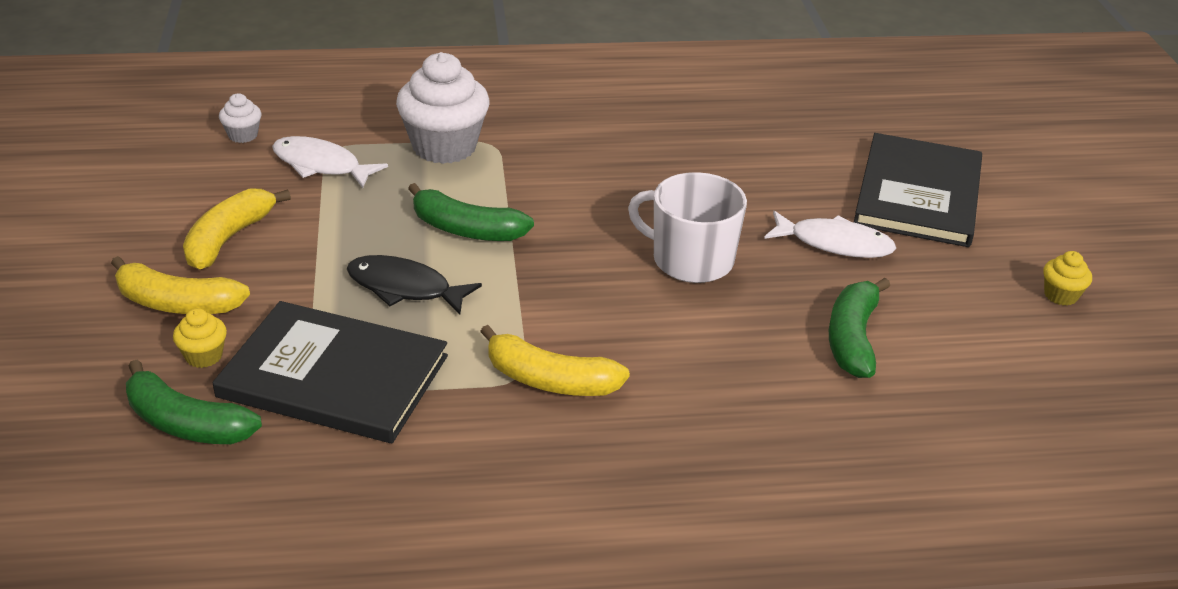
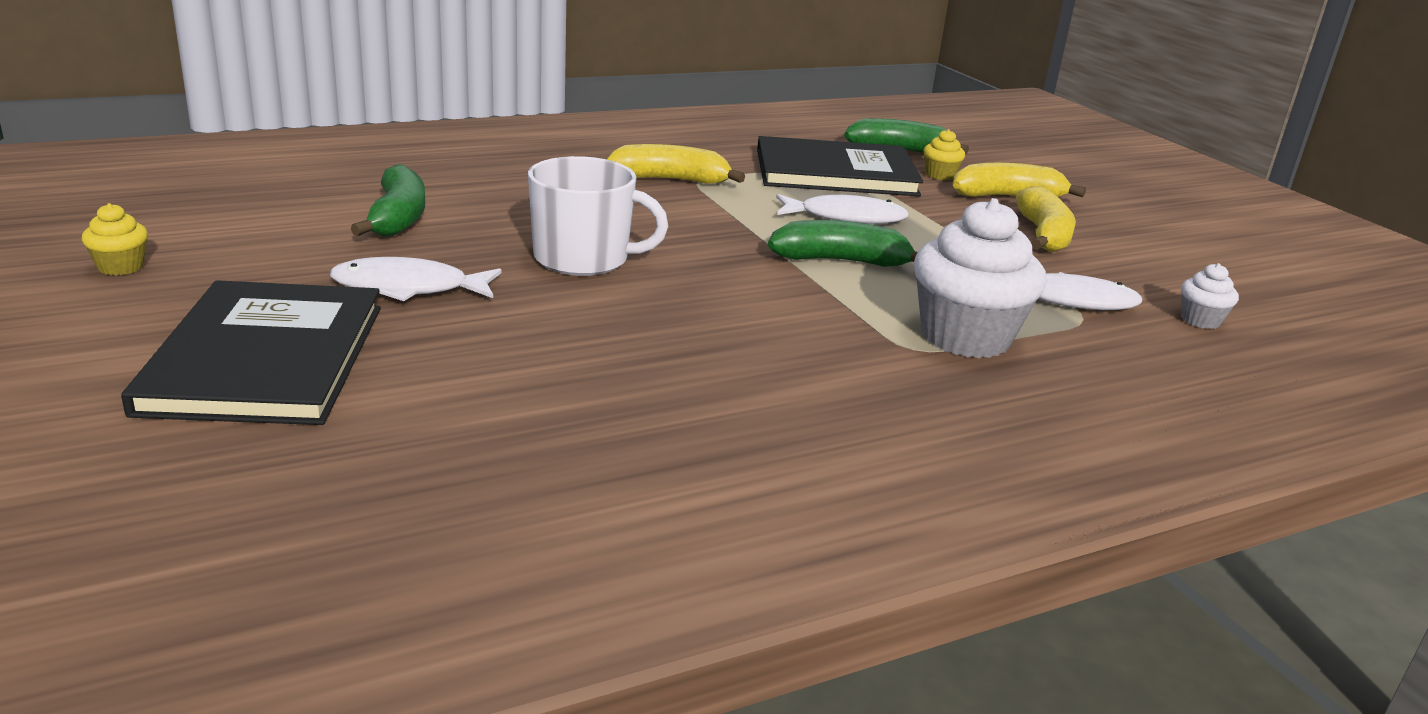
camera: 160 degrees right, 10 degrees down
black fish [347,255,482,315] -> white fish [776,194,909,224]

